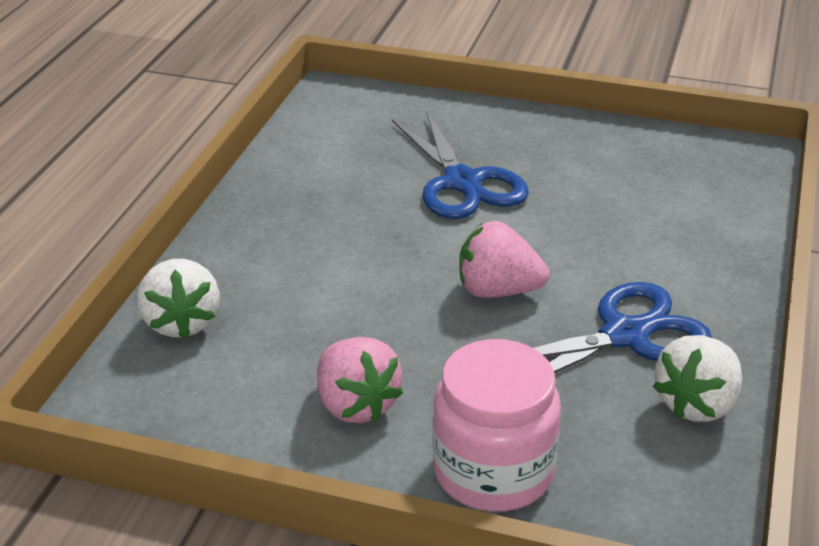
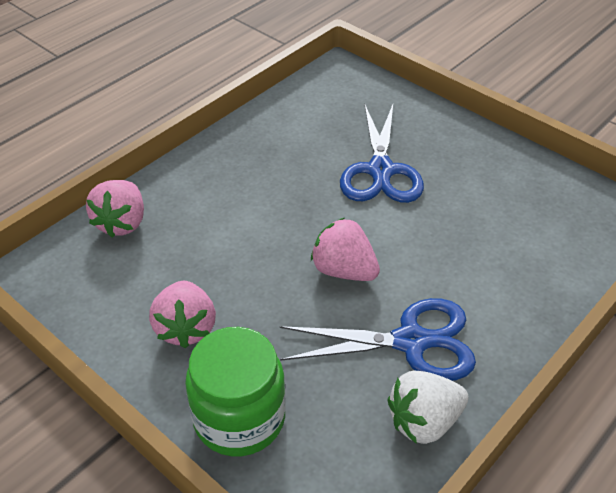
camera: 25 degrees right, 10 degrees up
white strawberry [137,259,220,339] -> pink strawberry [86,180,144,238]
pink jar [433,339,561,512] -> green jar [185,327,286,456]

